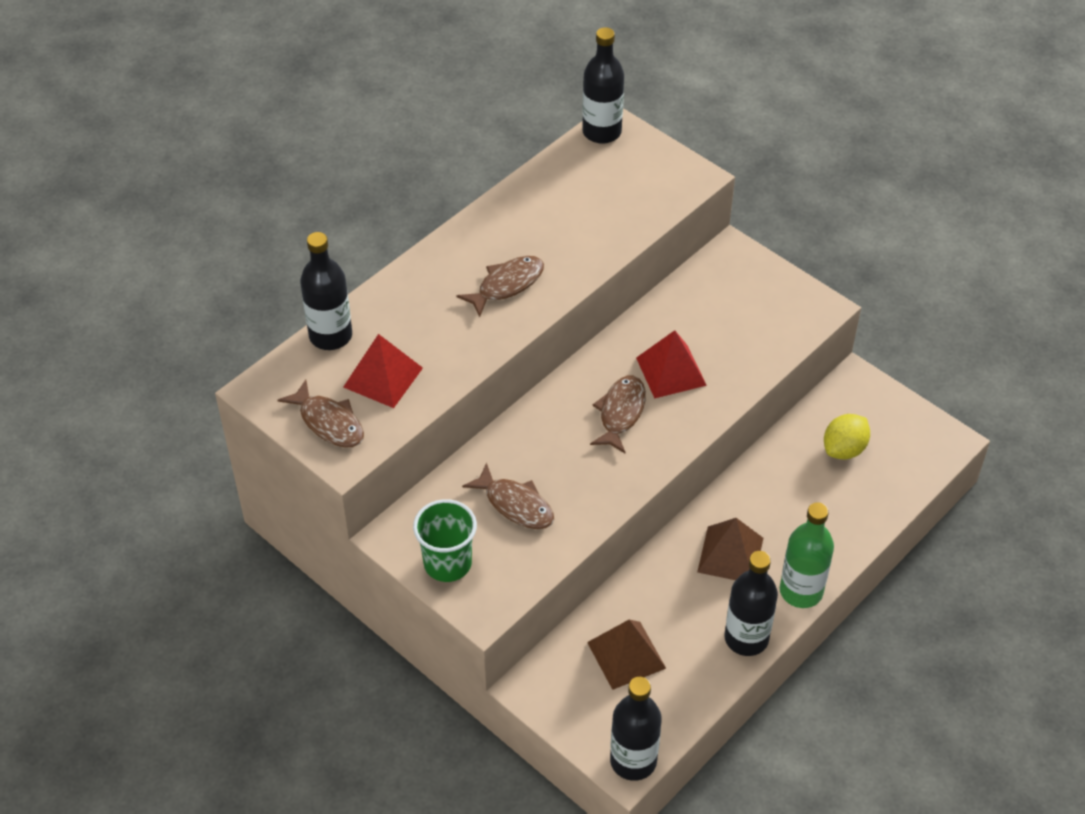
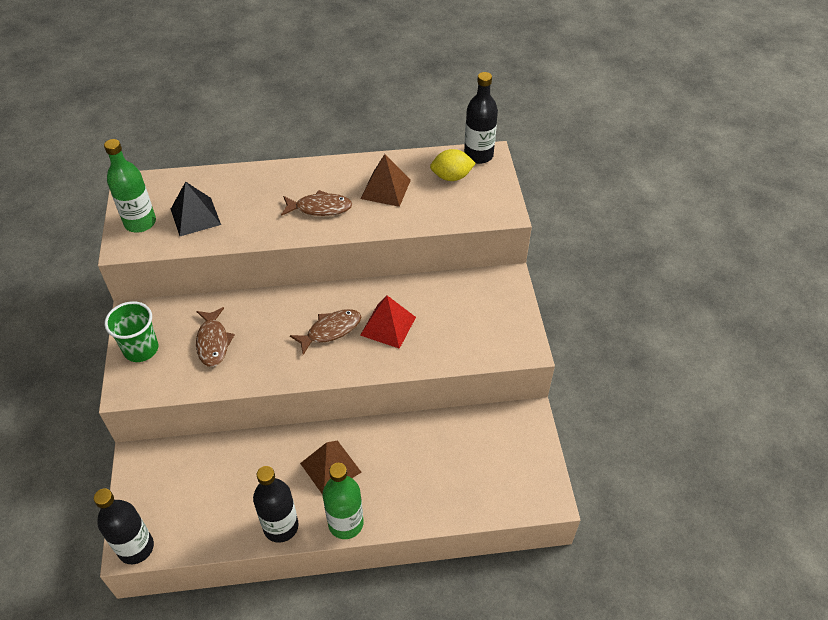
camera: 40 degrees right, 0 degrees up
brown fish [277,379,364,447] -> green bottle [104,139,156,233]
black bottle [300,232,352,350] -> none
red pyramid [343,334,423,408] -> black pyramid [171,181,221,236]
brown pyramid [587,619,666,690] -> brown pyramid moved to [361,154,411,207]
yellow lemon [824,414,870,459] -> yellow lemon moved to [430,149,476,181]

